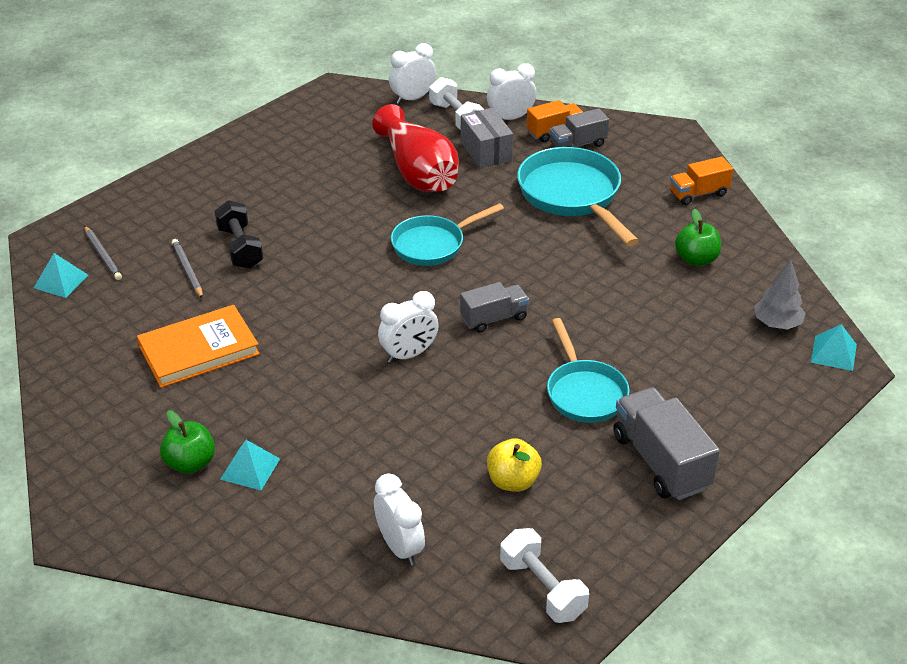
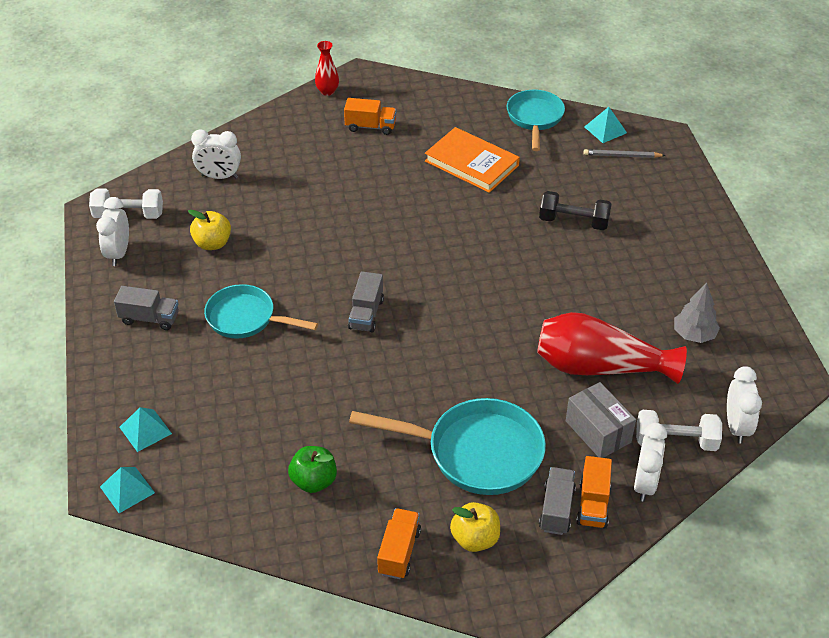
camera: 125 degrees right, 5 degrees up
orange book [137,305,260,388] -> orange book turned 60 degrees counterclockwise [425,127,520,193]
green apple [160,410,215,474] -> orange truck [344,98,396,135]
grey pencil [172,239,203,299] -> none
turquoise pyramid [220,440,280,490] -> turquoise pyramid moved to [119,407,172,452]
white clock [378,291,439,363] -> white clock moved to [96,197,129,266]
turquoise pan [391,203,504,266] -> turquoise pan moved to [507,90,565,151]
grey box [461,108,513,168] -> grey box turned 45 degrees clockwise [566,382,636,458]
grey truck [613,387,720,500] -> grey truck [114,286,179,330], size x0.62
grey tree [754,260,806,329] -> grey tree moved to [674,283,720,343]
none -> red vase [315,41,339,96]
none -> yellow apple [450,502,500,552]

